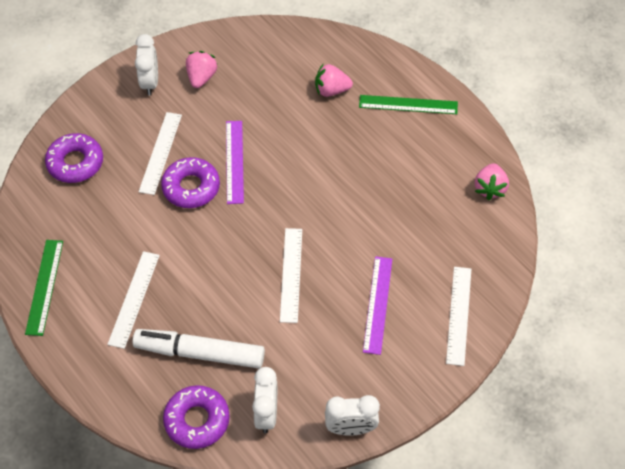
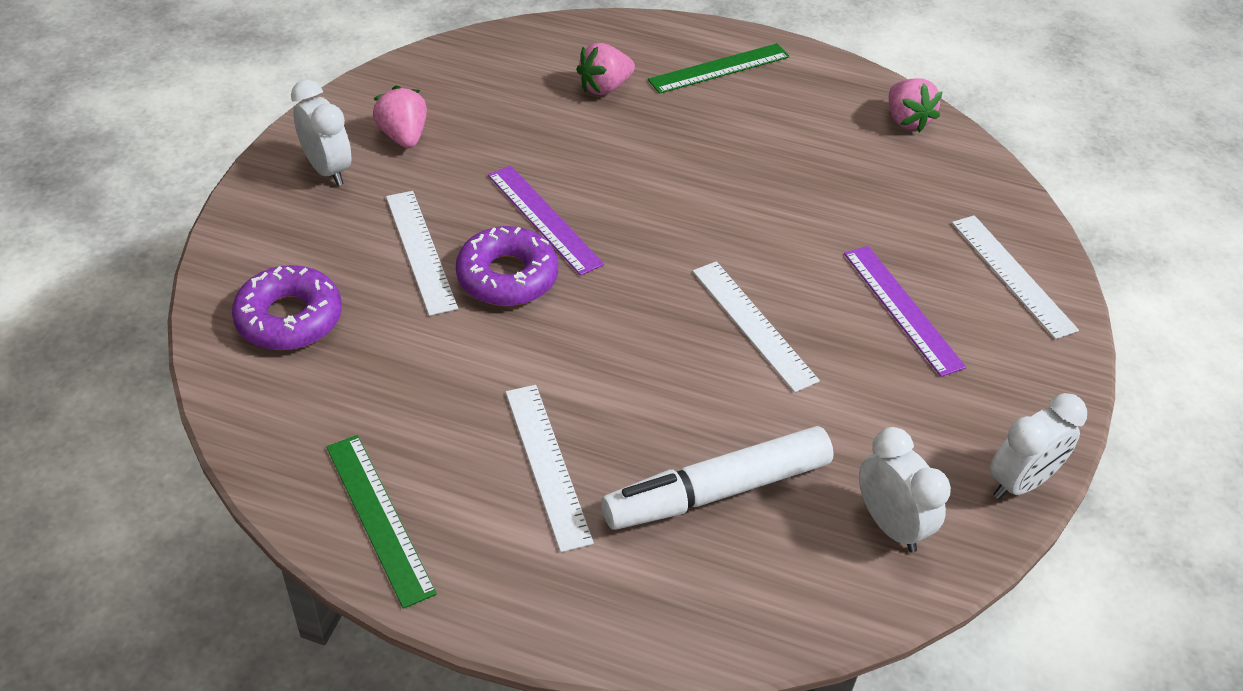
camera: 35 degrees left, 10 degrees down
purple donut [163,385,230,449] -> none

